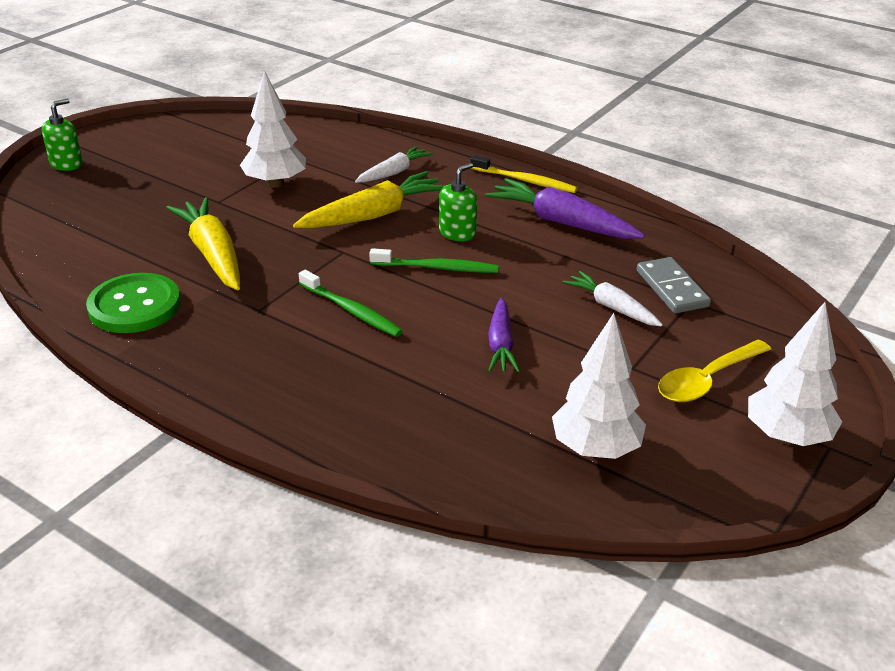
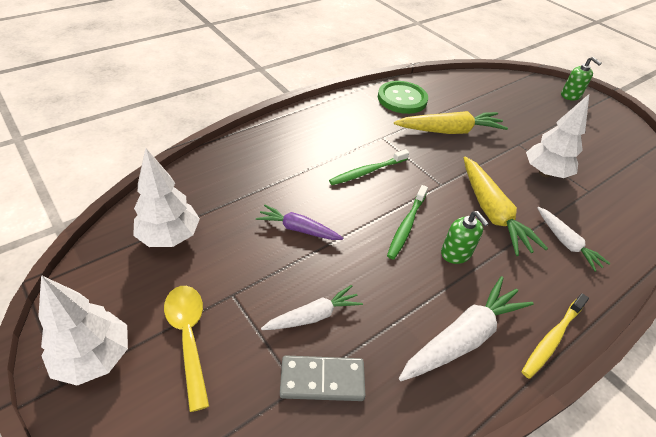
camera: 105 degrees right, 10 degrees up
purple carrot [485,178,645,239] -> white carrot [399,276,534,381]

